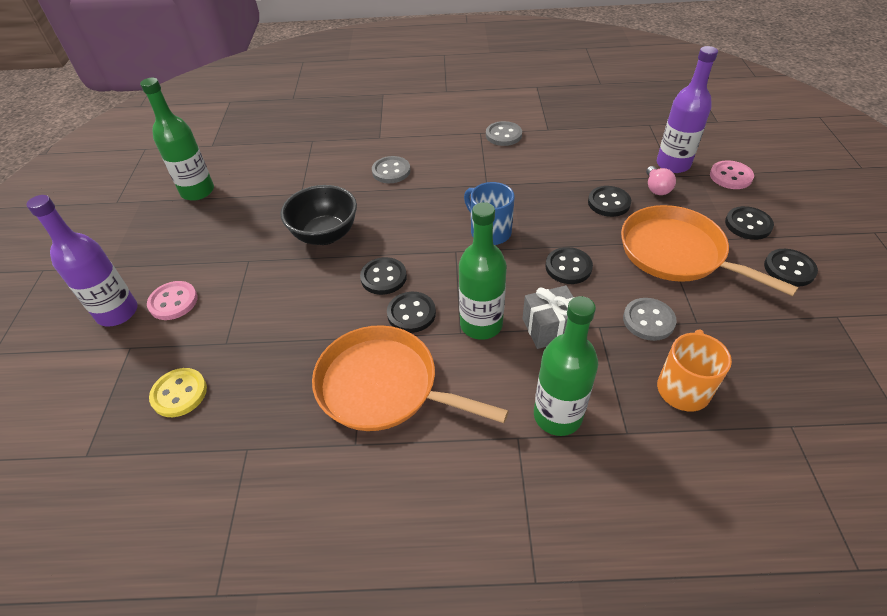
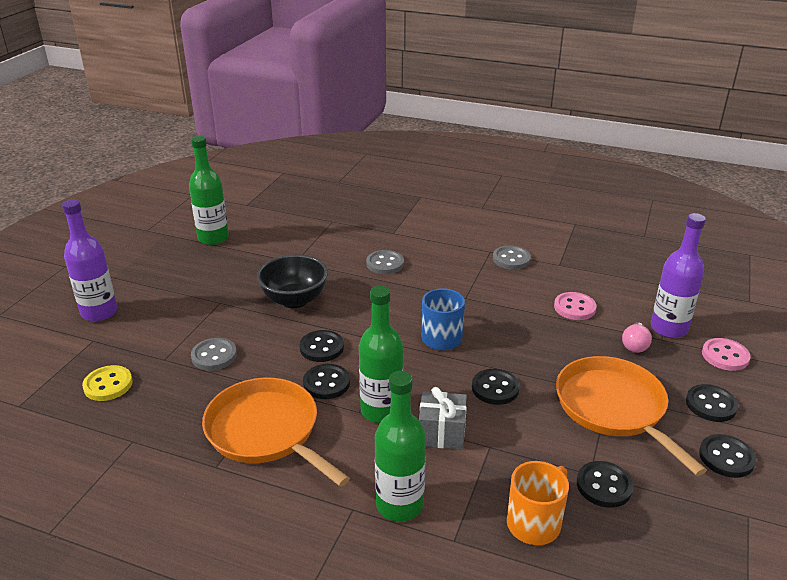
camera: 20 degrees right, 15 degrees down
pink button [147,281,198,320] -> pink button moved to [554,292,597,320]
black button [588,186,631,217] -> black button moved to [577,461,633,508]
grey button [623,298,677,341] -> grey button moved to [191,338,237,371]

